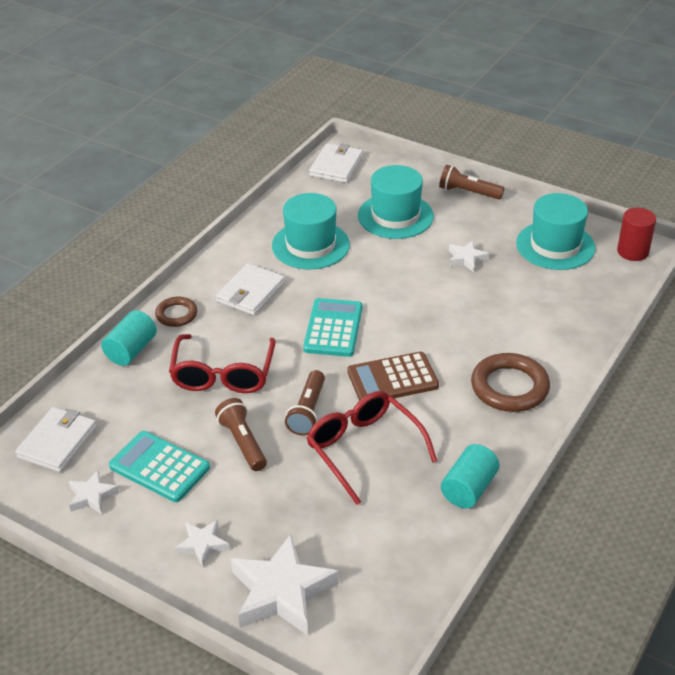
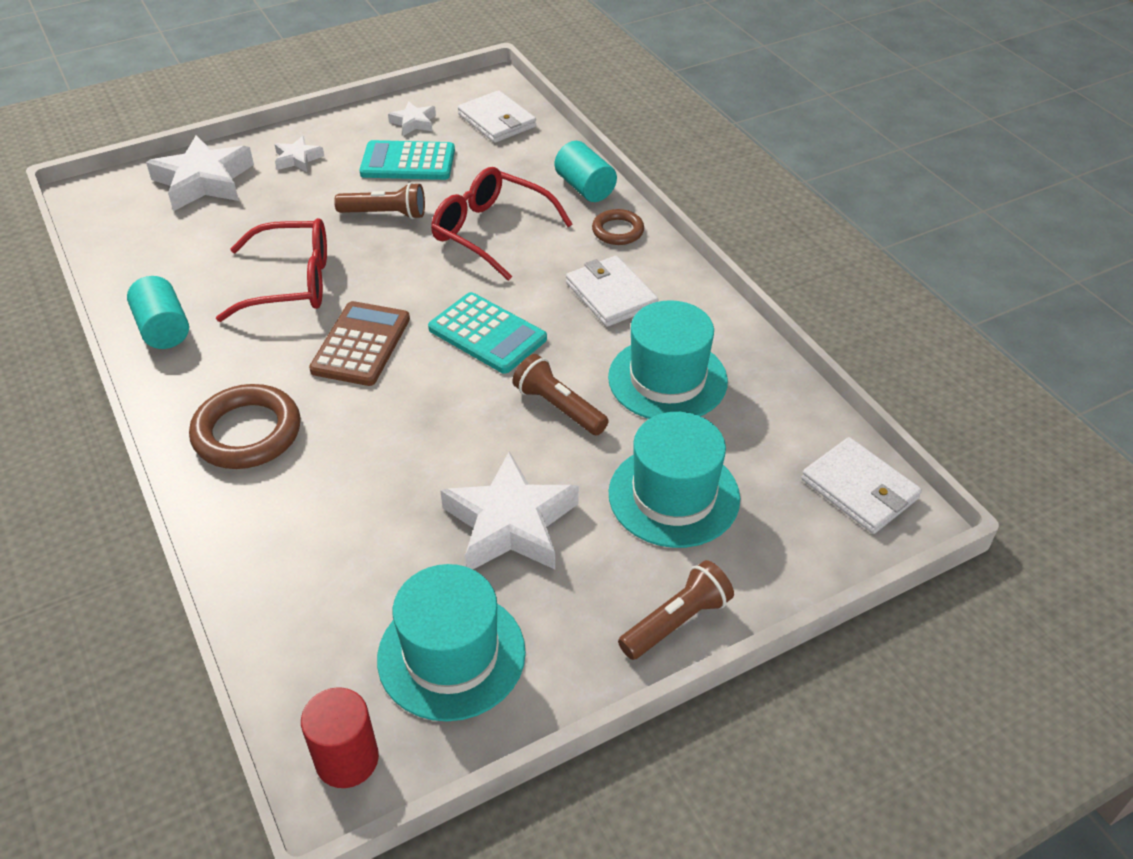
camera: 120 degrees right, 5 degrees up
turquoise calculator [109,431,210,502] -> turquoise calculator turned 150 degrees counterclockwise [360,140,455,180]
brown flashlight [285,370,325,435] -> brown flashlight moved to [512,354,609,435]
white star [449,240,489,272] -> white star [440,451,579,569], size x1.98

